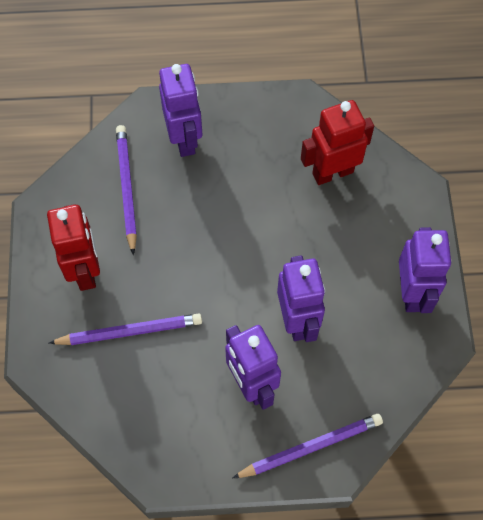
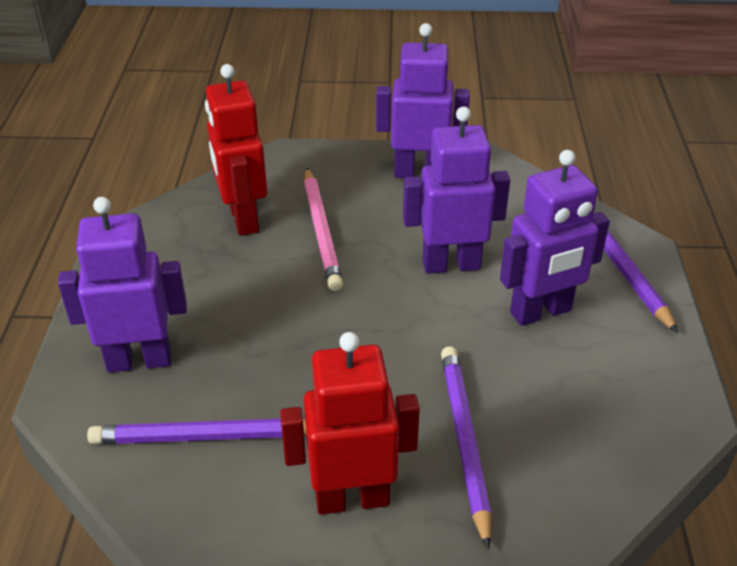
camera: 85 degrees left, 25 degrees down
none -> pink pencil [304,168,343,291]

